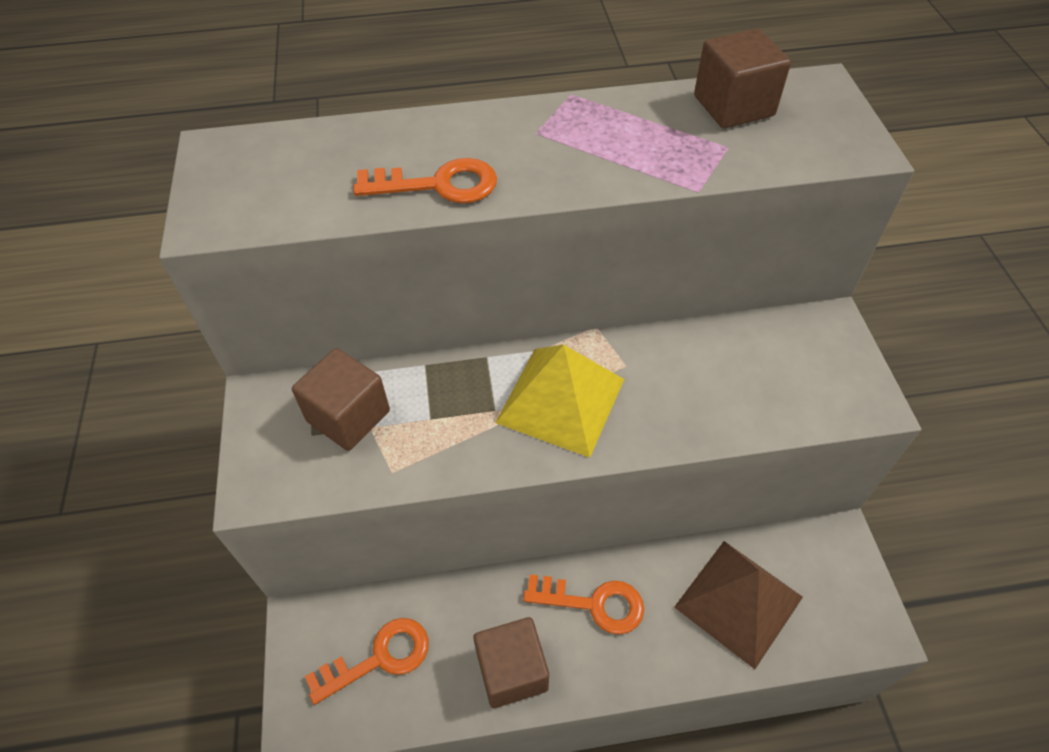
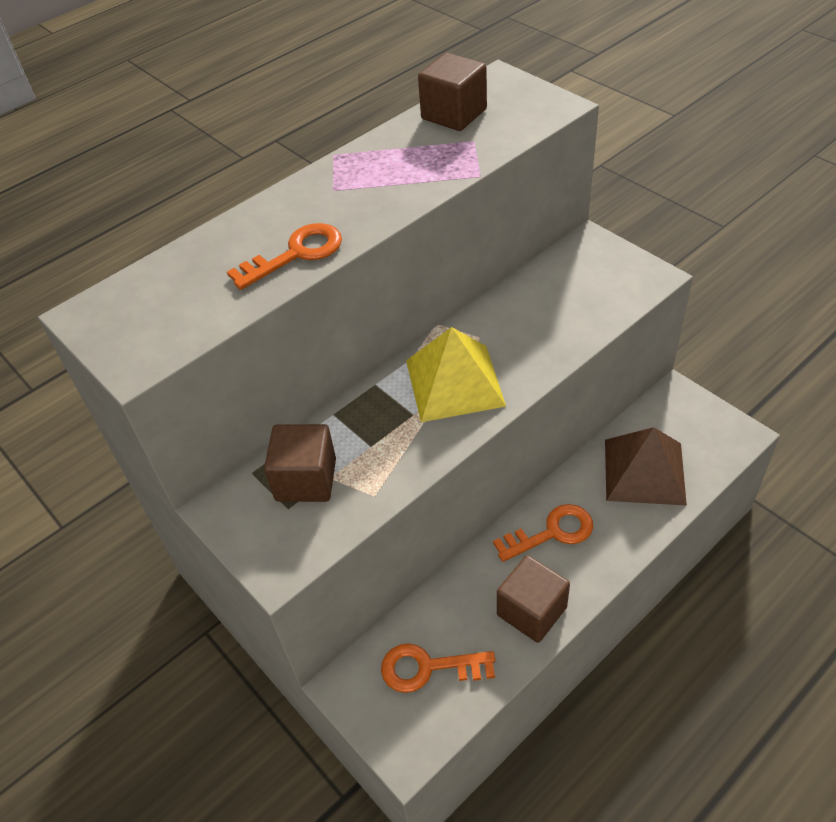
camera: 30 degrees left, 5 degrees down
orange key [305,618,429,705] -> orange key turned 120 degrees counterclockwise [381,643,495,693]

